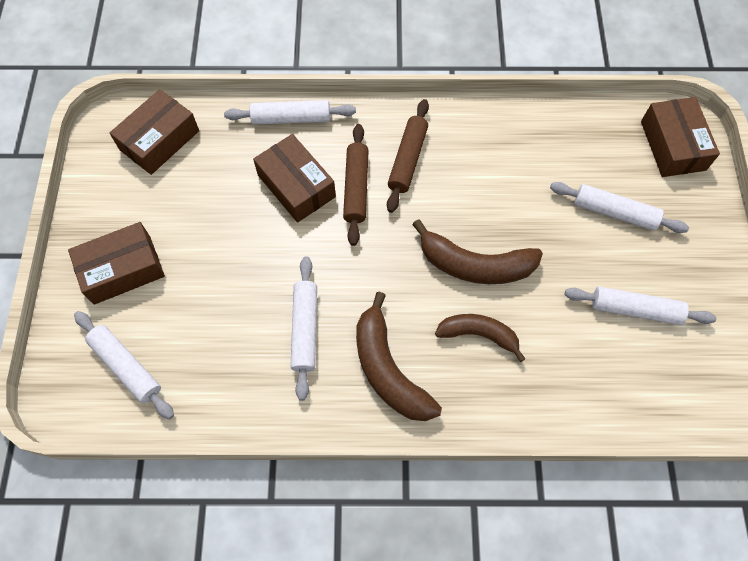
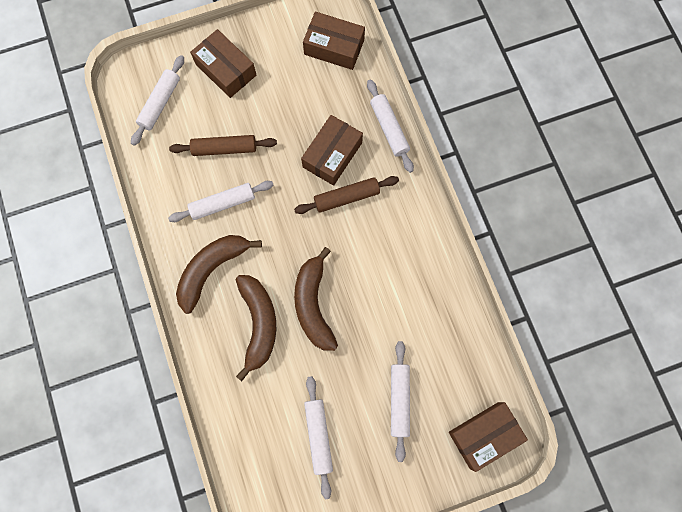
camera: 70 degrees right, 10 degrees up
brown rolling pin [387,99,429,213] -> brown rolling pin moved to [169,135,277,156]
brown banana [435,314,526,362] -> brown banana [236,275,276,381], size x1.51

